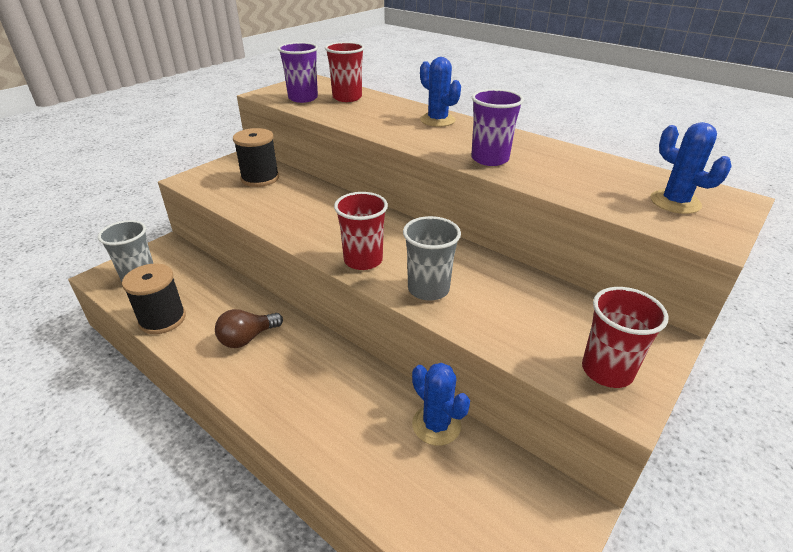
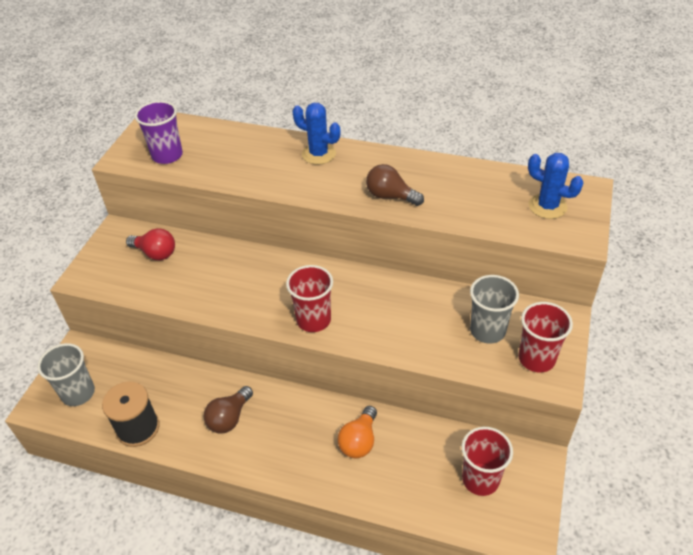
camera: 20 degrees left, 10 degrees up
black spool [233,128,279,187] -> red light bulb [126,228,175,260]
red cup [325,42,365,102] -> red cup moved to [462,427,513,496]
grey cup [403,216,461,300] -> grey cup moved to [470,275,519,344]
blue cactus [412,363,470,446] -> none
purple cup [471,89,524,166] -> brown light bulb [366,164,424,206]
none -> orange light bulb [338,406,377,458]

